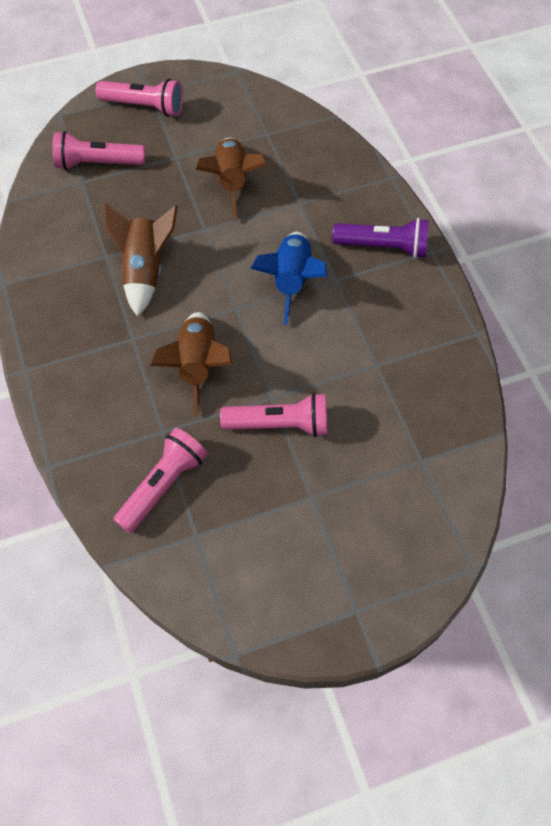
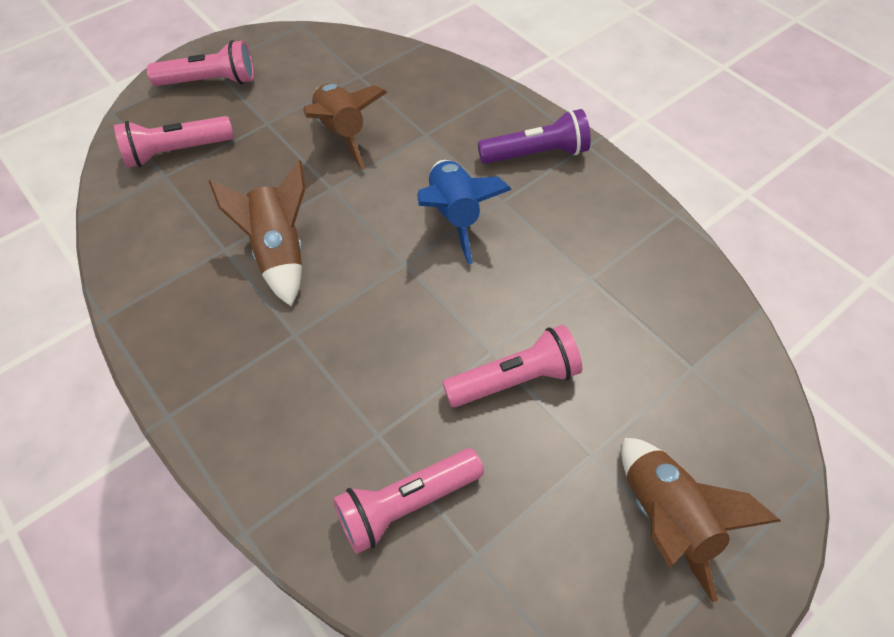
camera: 20 degrees left, 5 degrees down
pink flashlight [113,428,208,533] -> pink flashlight turned 135 degrees counterclockwise [333,448,484,554]
brown rocket [150,312,232,416] -> brown rocket moved to [621,438,781,602]

